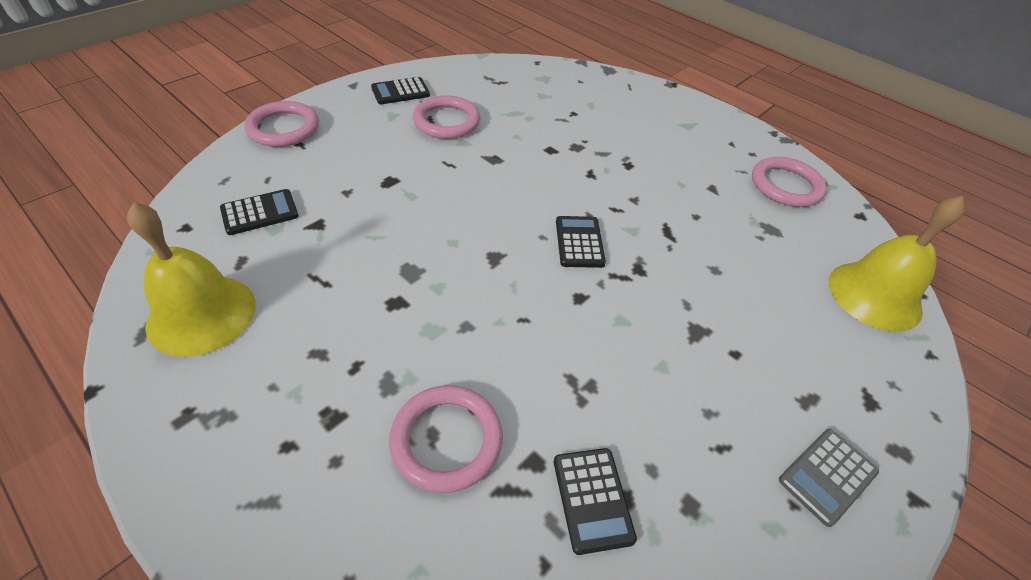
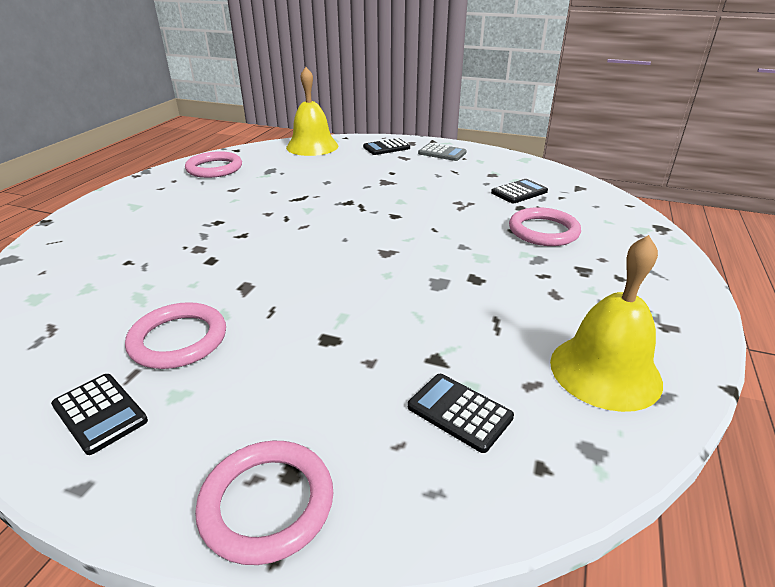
camera: 110 degrees left, 15 degrees down
black calculator [556,216,606,268] -> black calculator moved to [363,138,410,155]

